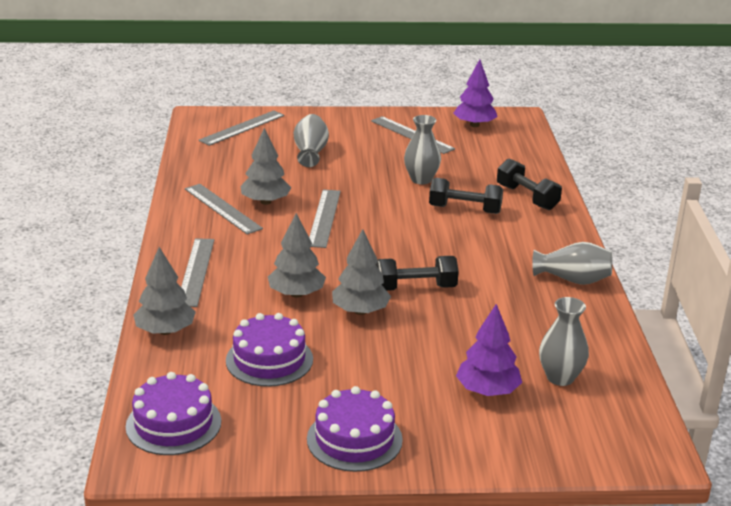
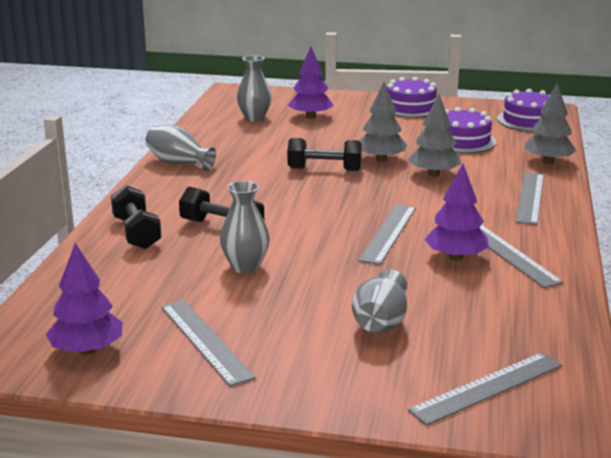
camera: 165 degrees left, 5 degrees down
grey tree [241,128,291,205] -> purple tree [424,164,489,261]

